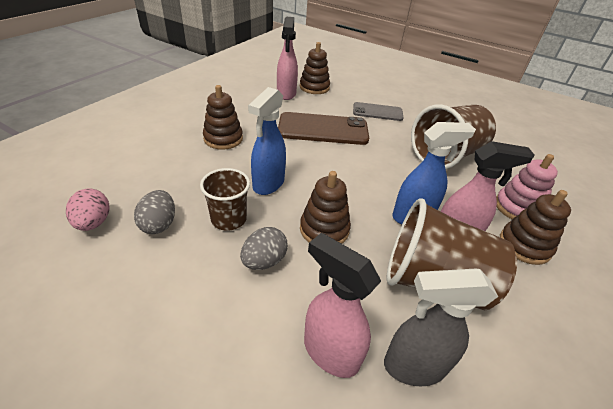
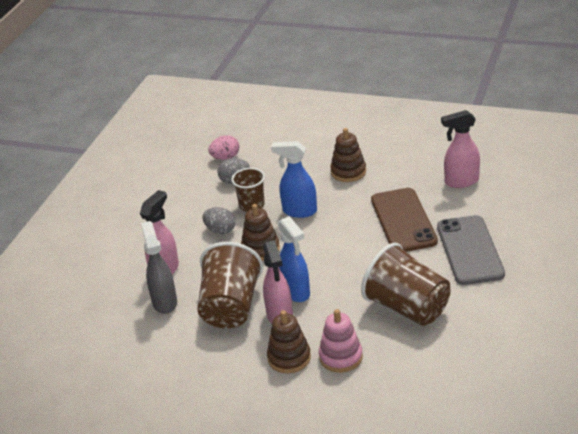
camera: 85 degrees right, 5 degrees down
brown stacking toy [300,42,330,94] -> none
grey phone [353,102,404,121] -> grey phone [437,215,505,285], size x1.65

